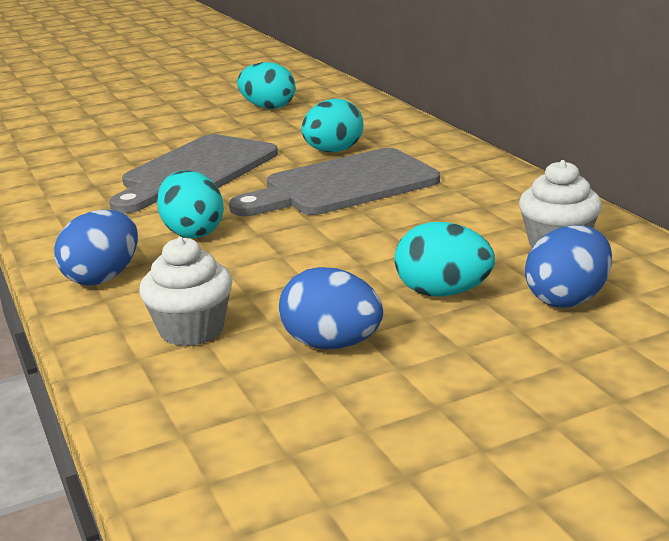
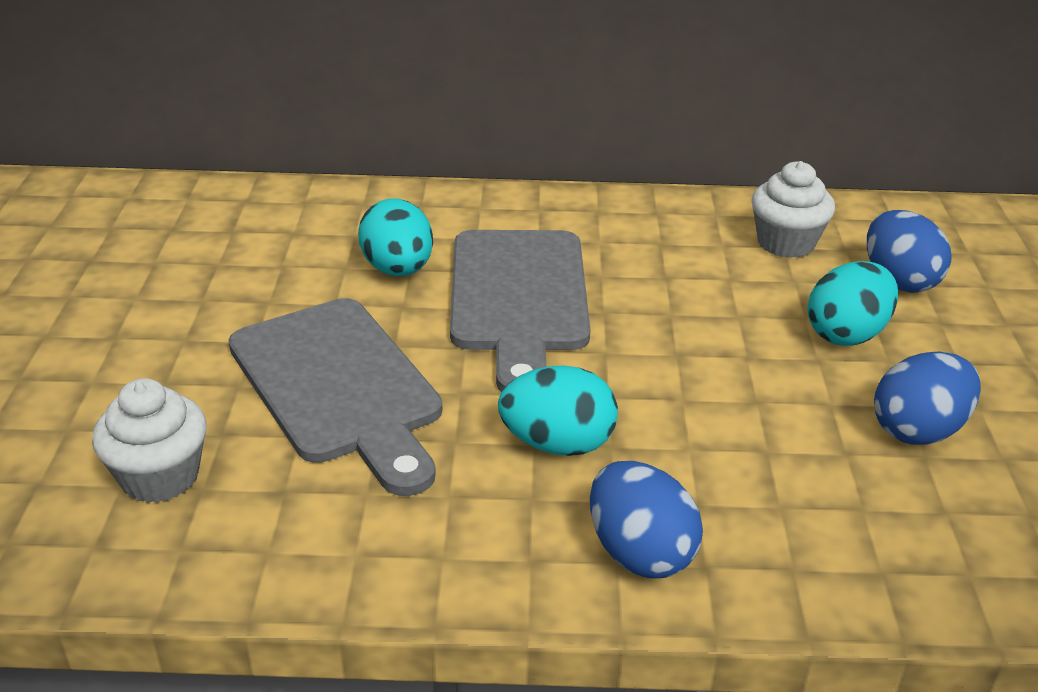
camera: 65 degrees left, 10 degrees up
white cupcake [139,237,233,346] -> white cupcake moved to [92,378,206,503]
turquoise egg [237,62,296,109] -> none

